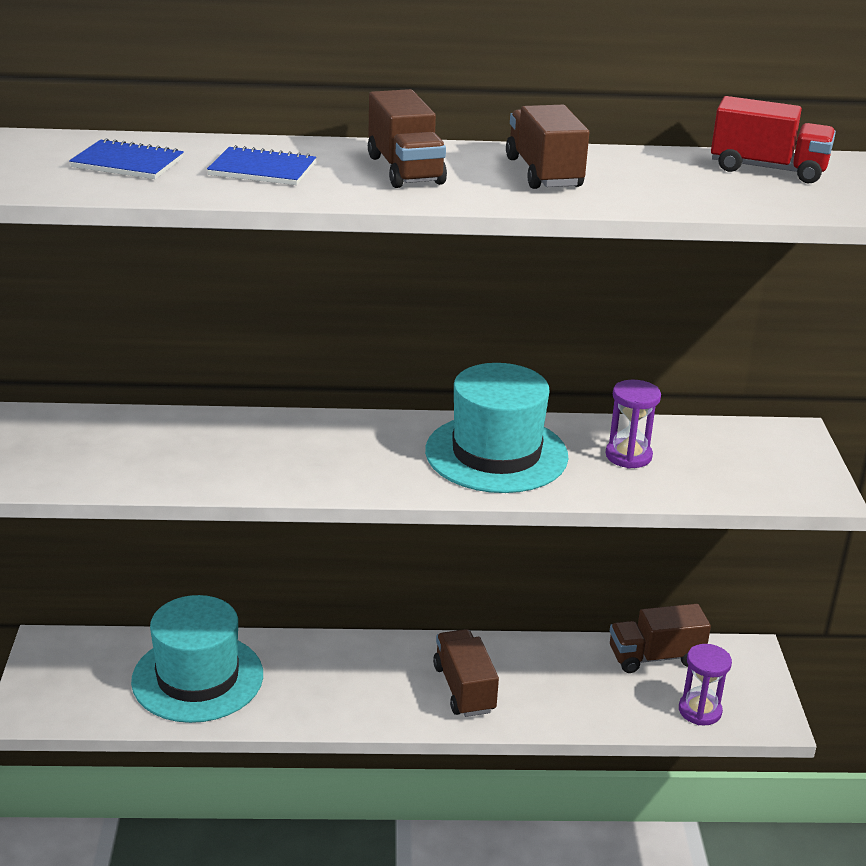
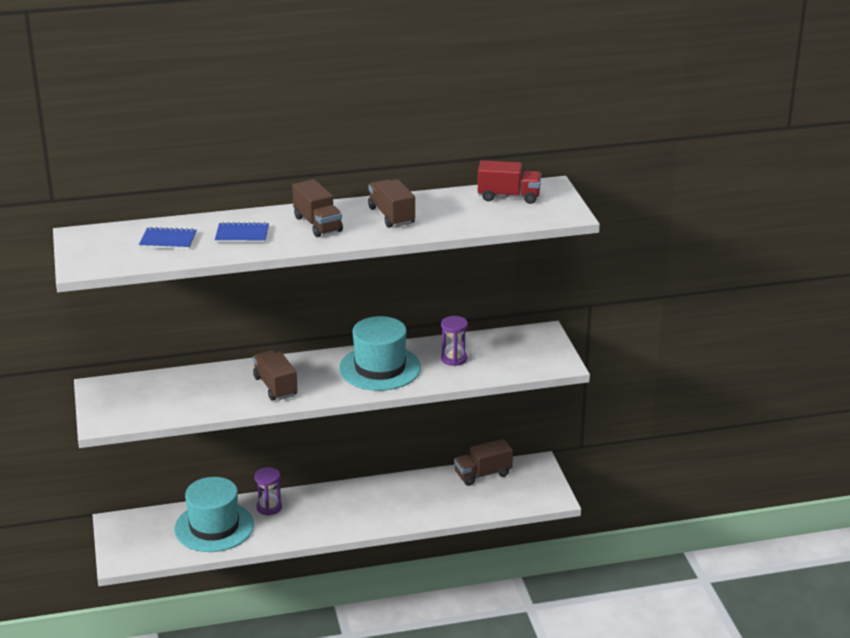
camera: 10 degrees left, 0 degrees up
brown truck [433,629,499,717] -> brown truck moved to [253,350,298,401]
purple hourglass [679,644,732,725] -> purple hourglass moved to [254,467,282,516]

